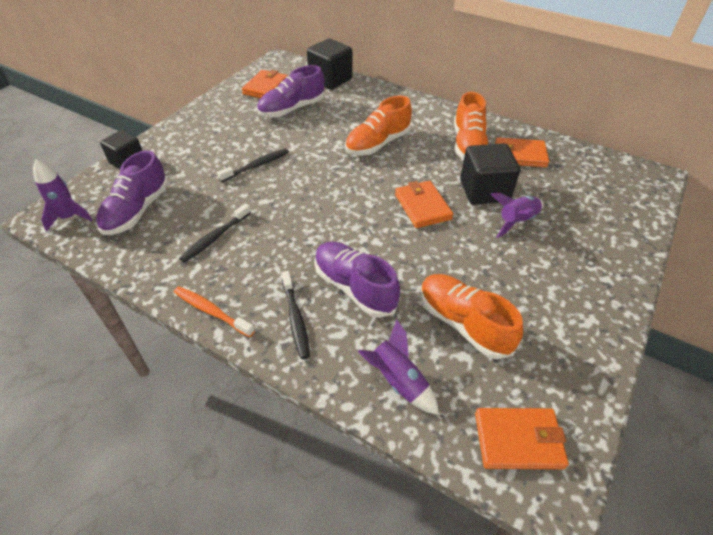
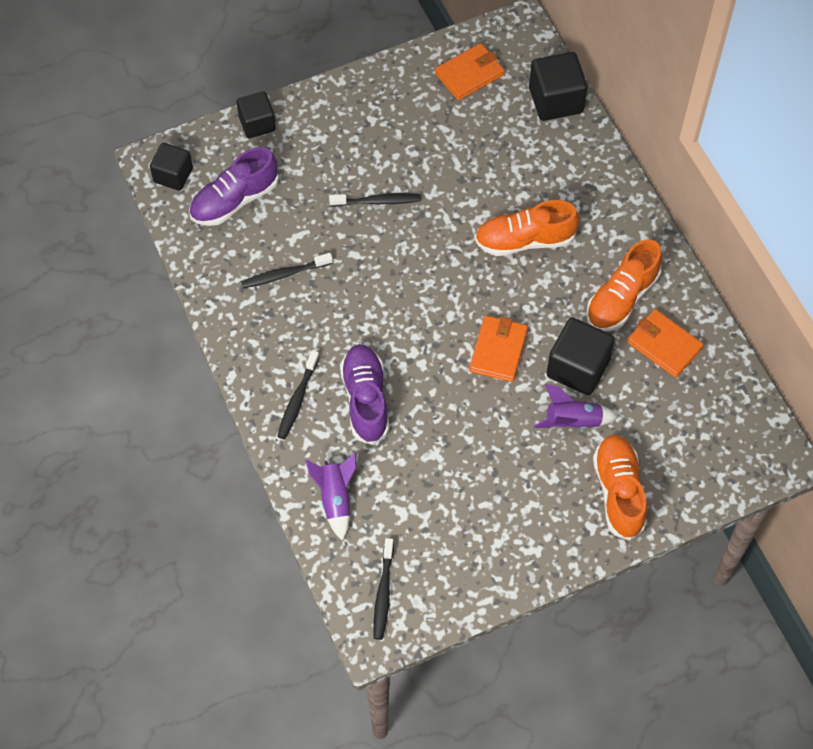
camera: 35 degrees right, 15 degrees up
purple rocket [33,159,93,231] -> black cube [150,143,193,191]
orange toothbrush [174,286,255,337] -> none
purple shoe [257,65,325,117] -> none
orange shoe [420,274,523,360] -> orange shoe moved to [593,435,647,540]
orange wallet [475,408,569,469] -> black toothbrush [374,538,394,640]

